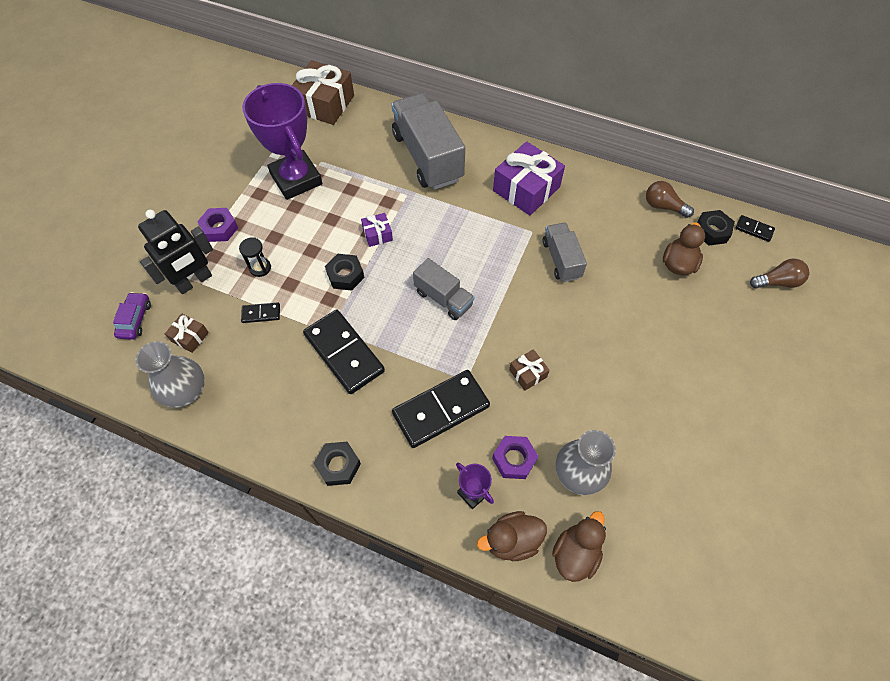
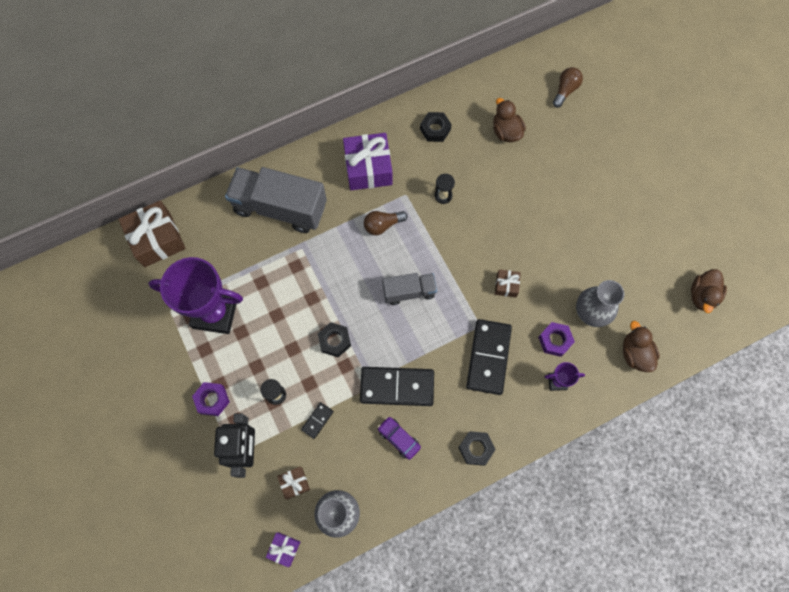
camera: 50 degrees left, 10 degrees up
purple car [113,292,151,340] -> purple car moved to [378,417,421,460]
purple gift [361,213,393,247] -> purple gift moved to [266,532,300,567]
brown duck [477,511,547,561] -> brown duck moved to [691,269,727,313]
grey truck [543,223,587,282] -> black hourglass [434,174,455,204]
brown light bulb [646,181,694,218] -> brown light bulb moved to [364,211,407,235]
black nut [697,210,735,245] -> black nut moved to [420,112,452,142]
black domino [735,215,775,242] -> none

